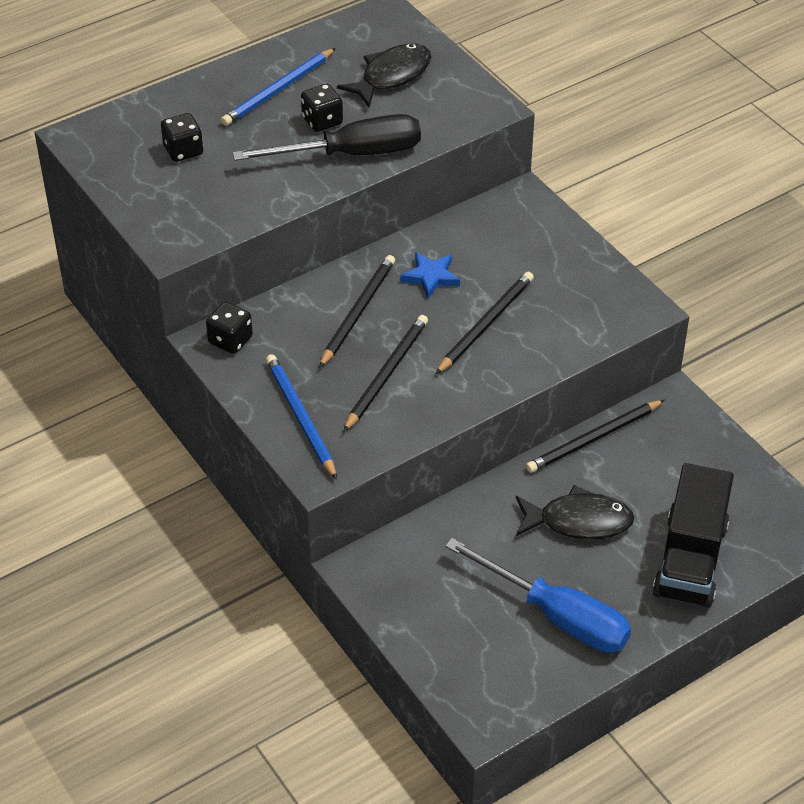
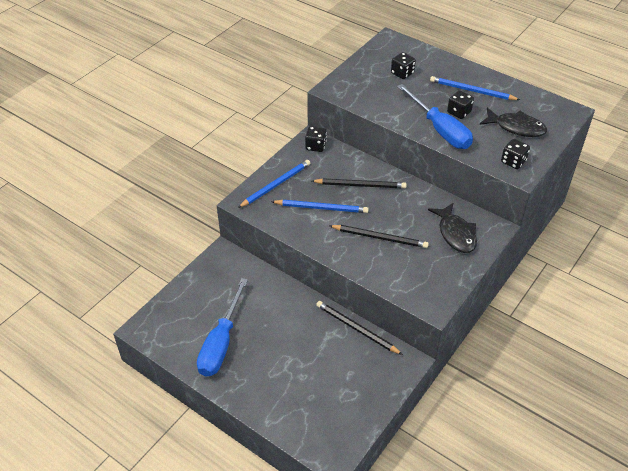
camera: 70 degrees right, 0 degrees up
black screwdriver [233,114,421,161] -> blue screwdriver [397,84,473,149]
black pencil [343,315,428,432] -> blue pencil [271,200,369,213]
blue star [400,252,460,299] -> none
black fish [516,485,634,540] -> black fish moved to [428,203,477,253]
black truck [653,463,734,608] -> none
none -> black dice [501,139,530,169]

